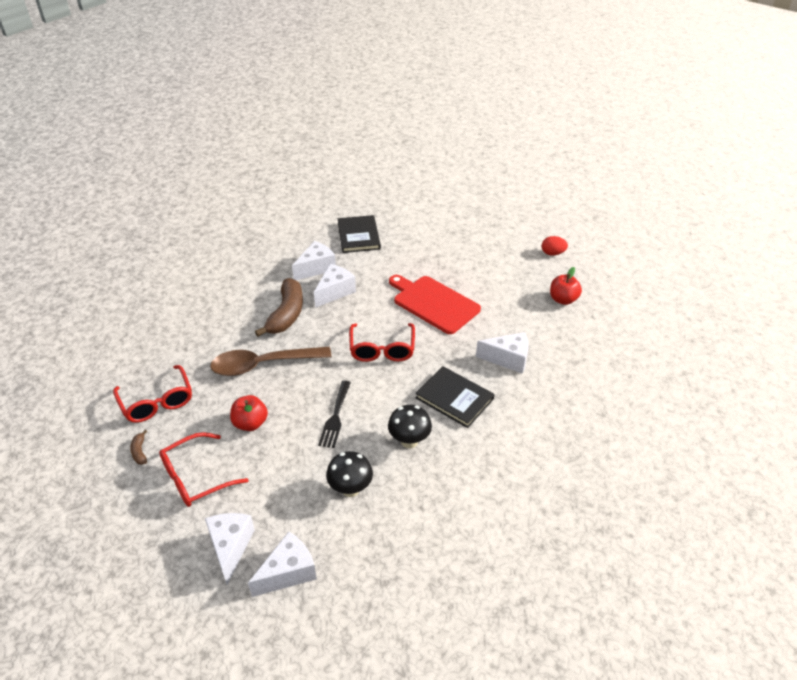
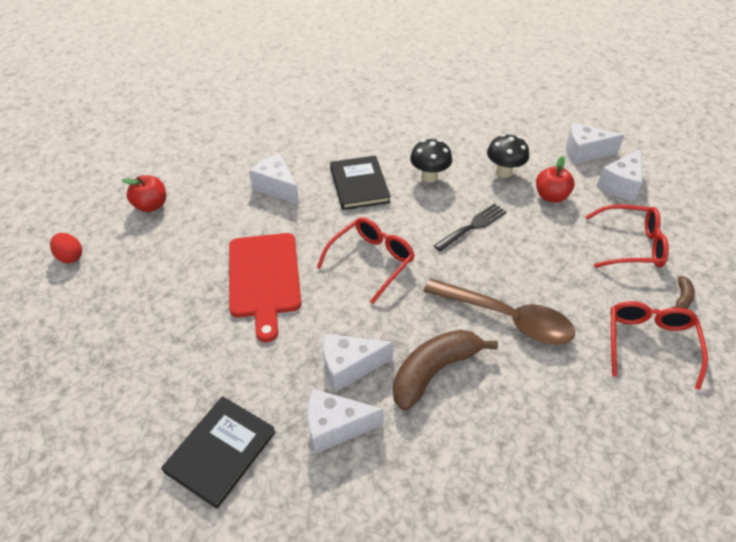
camera: 140 degrees left, 5 degrees up
red apple [230,395,268,431] -> red apple moved to [536,156,575,203]

